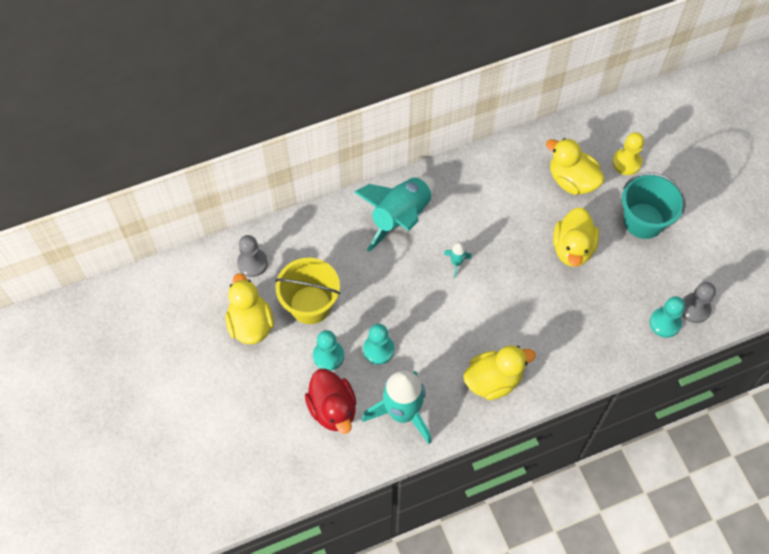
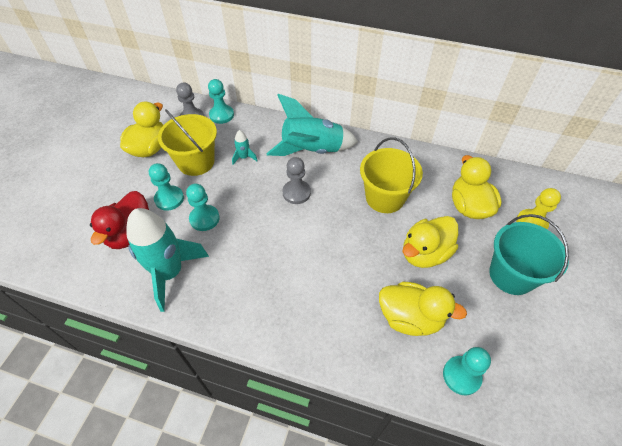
camera: 40 degrees right, 10 degrees down
turquoise rocket [444,243,472,277] -> turquoise rocket moved to [232,130,258,165]
yellow duck [463,345,536,400] -> yellow duck moved to [379,282,467,336]
grey pawn [682,282,716,323] -> grey pawn moved to [282,157,311,204]
none -> turquoise pawn [208,79,234,124]
none -> yellow bucket [360,137,423,213]

